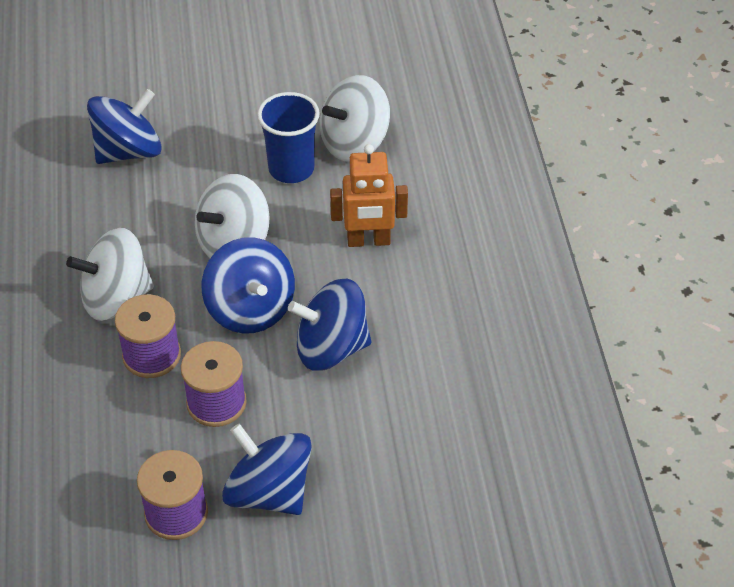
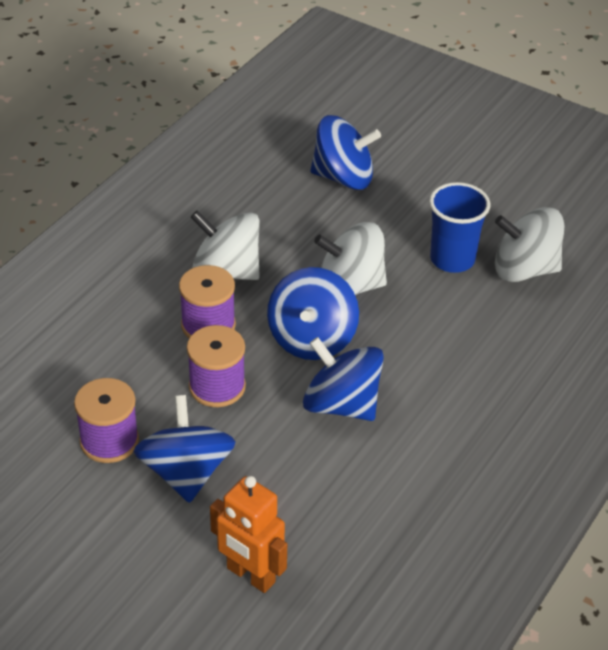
camera: 40 degrees right, 5 degrees down
orange robot [330,144,408,247] -> orange robot moved to [210,476,287,593]

